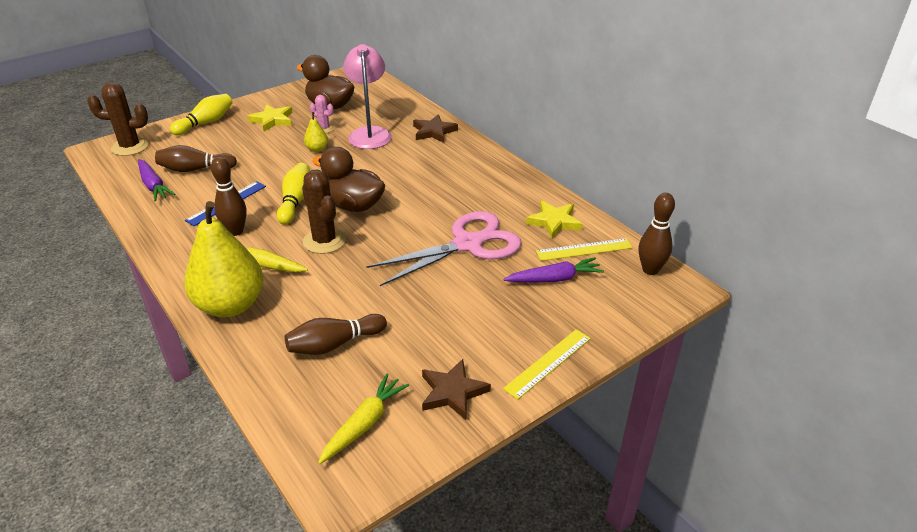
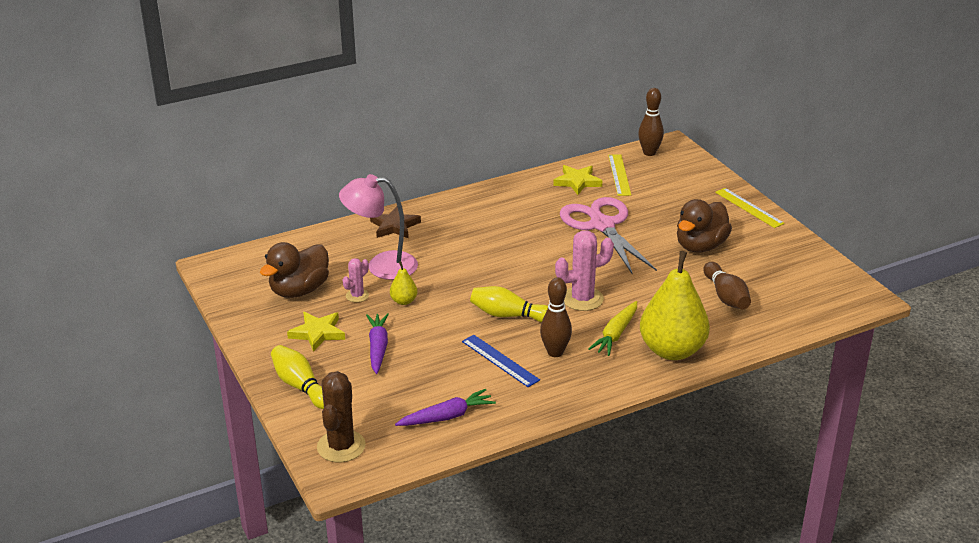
camera: 80 degrees left, 5 degrees down
brown bowling pin [155,145,237,172] -> none
brown cactus [302,170,346,254] -> pink cactus [555,230,614,311]
brown duck [312,147,385,212] -> brown duck moved to [677,199,732,252]
yellow carrot [318,374,409,464] -> none
brown star [422,359,491,420] -> none
purple carrot [504,257,604,282] -> purple carrot moved to [366,313,389,374]

